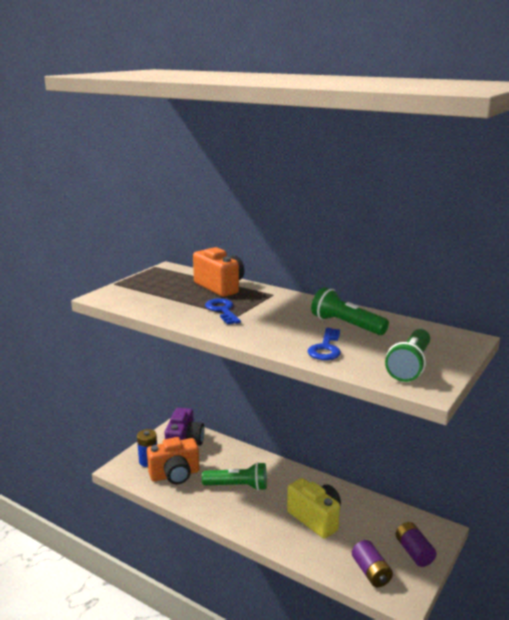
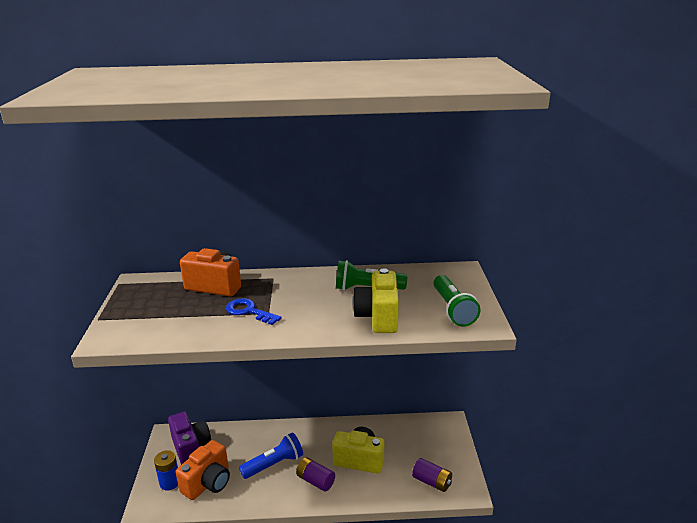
camera: 35 degrees left, 5 degrees up
green flashlight [202,462,267,491] -> blue flashlight [239,432,303,479]
blue key [307,328,341,360] -> yellow camera [352,268,399,333]
purple battery [396,522,437,567] -> purple battery moved to [296,457,335,492]

